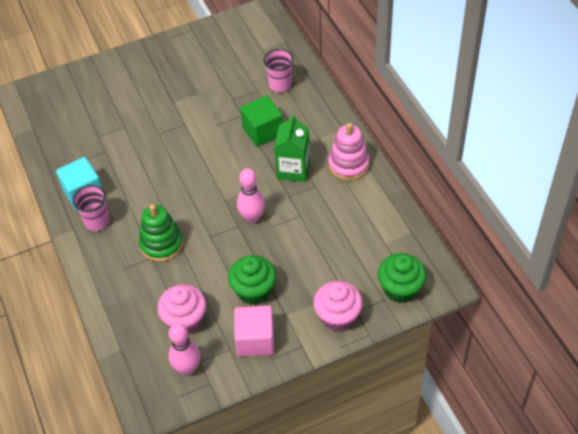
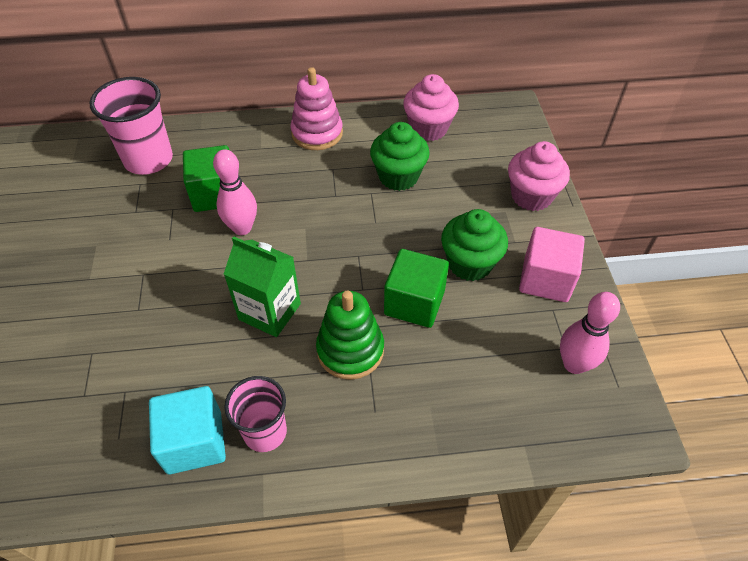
camera: 75 degrees left, 0 degrees up
pink cupcake [157,284,206,334] -> pink cupcake moved to [403,74,459,141]
pink bowling pin [237,169,265,223] -> pink bowling pin moved to [213,149,257,235]
pink cup [263,49,294,92] -> pink cup [89,77,173,175], size x1.53
green carton [274,114,310,182] -> green carton moved to [224,236,301,337]
green cupcake [378,253,426,303] -> green cupcake moved to [370,122,430,191]
none -> green cube [384,249,449,328]

